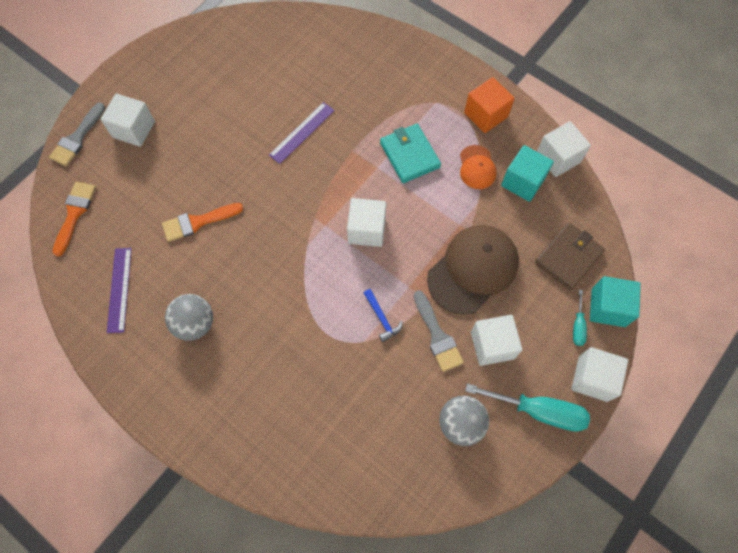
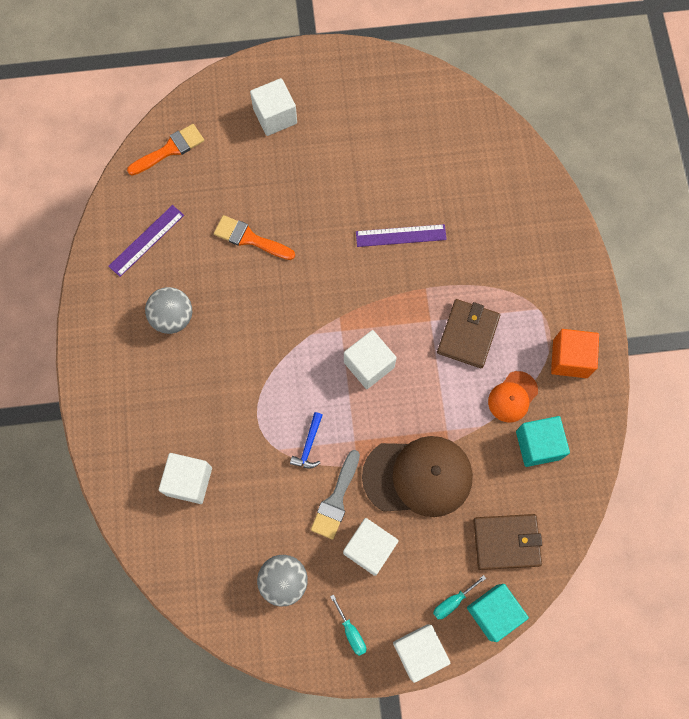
camera: 45 degrees right, 5 degrees up
grey brush [49,102,105,166] -> none
turquoise wallet [380,124,441,183] -> brown wallet [437,299,500,368]
turquoise screwdriver [465,383,590,432] -> turquoise screwdriver [330,594,366,656], size x0.50
white cube [537,121,591,177] -> white cube moved to [159,453,212,504]

